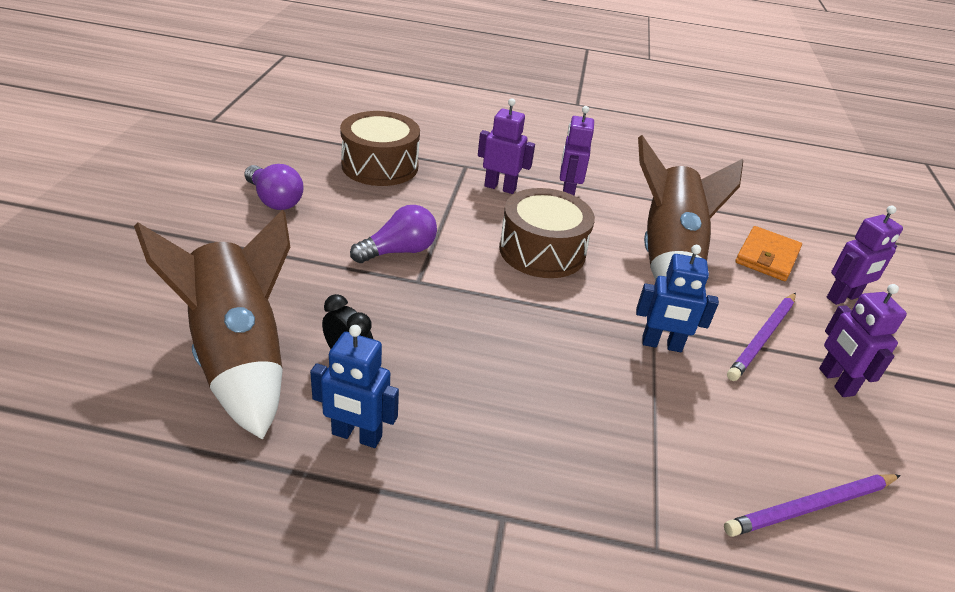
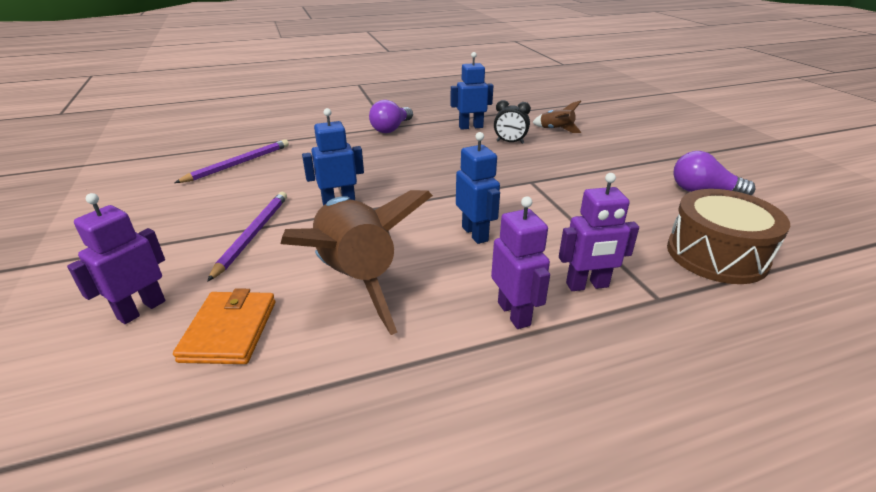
camera: 155 degrees right, 5 degrees down
brown rocket [134,210,290,440] -> brown rocket [532,100,581,133], size x0.42
purple light bulb [350,205,437,263] -> purple light bulb moved to [369,100,413,133]
brown drum [499,188,595,278] -> blue robot [456,132,500,244]
purple robot [819,284,907,397] -> none

